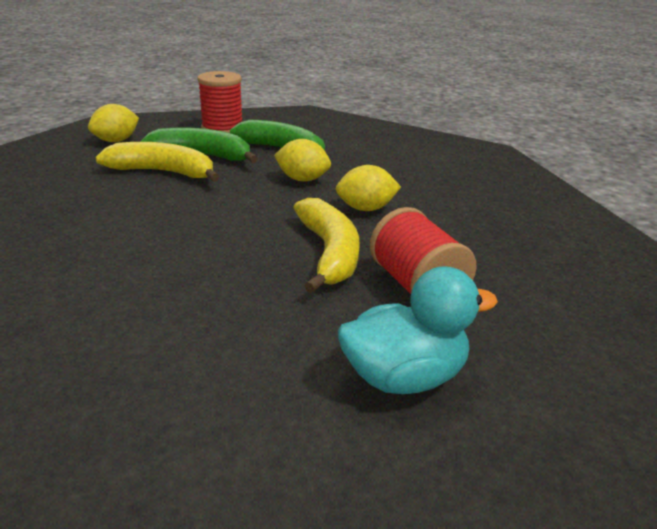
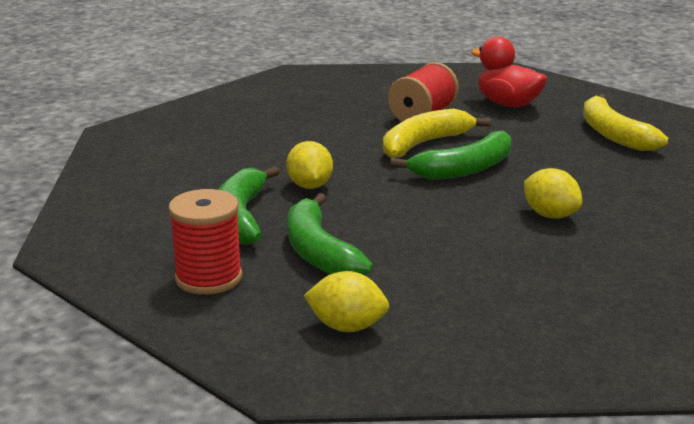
camera: 120 degrees left, 5 degrees down
yellow banana [96,142,219,182] -> yellow banana moved to [583,94,668,151]
yellow lemon [336,165,401,211] -> yellow lemon moved to [524,168,582,219]
turquoise duck [338,266,498,394] -> red duck [471,36,547,107]
none -> green banana [390,130,512,180]

